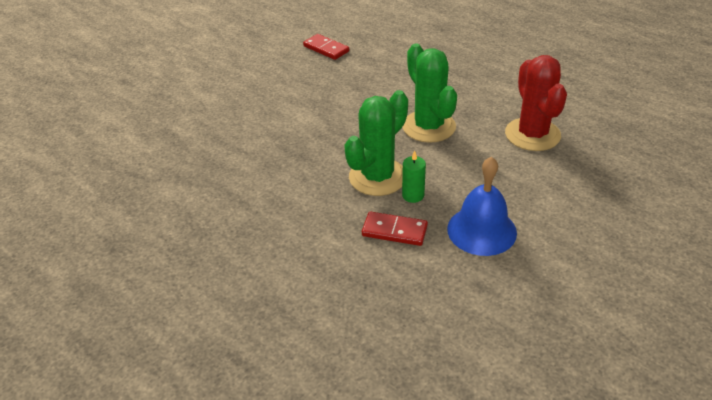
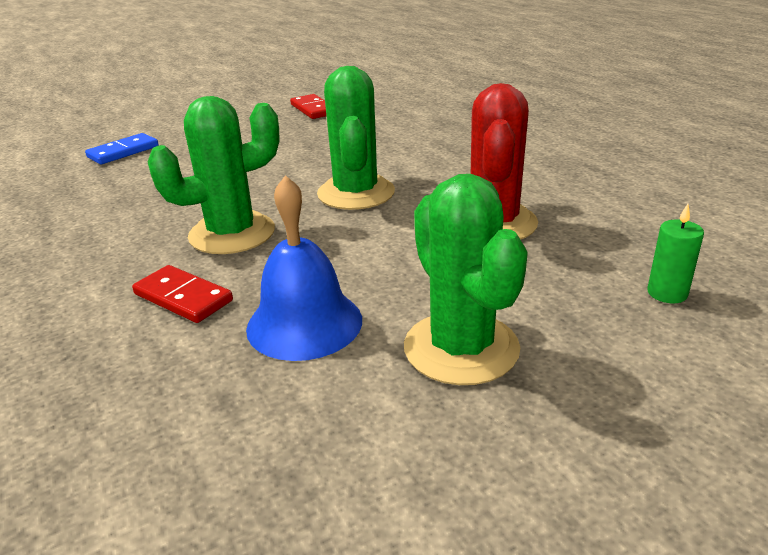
camera: 20 degrees right, 10 degrees down
green candle [402,151,426,203] -> green candle moved to [647,204,704,303]
none -> blue domino [85,133,159,164]
none -> green cactus [404,174,528,385]

